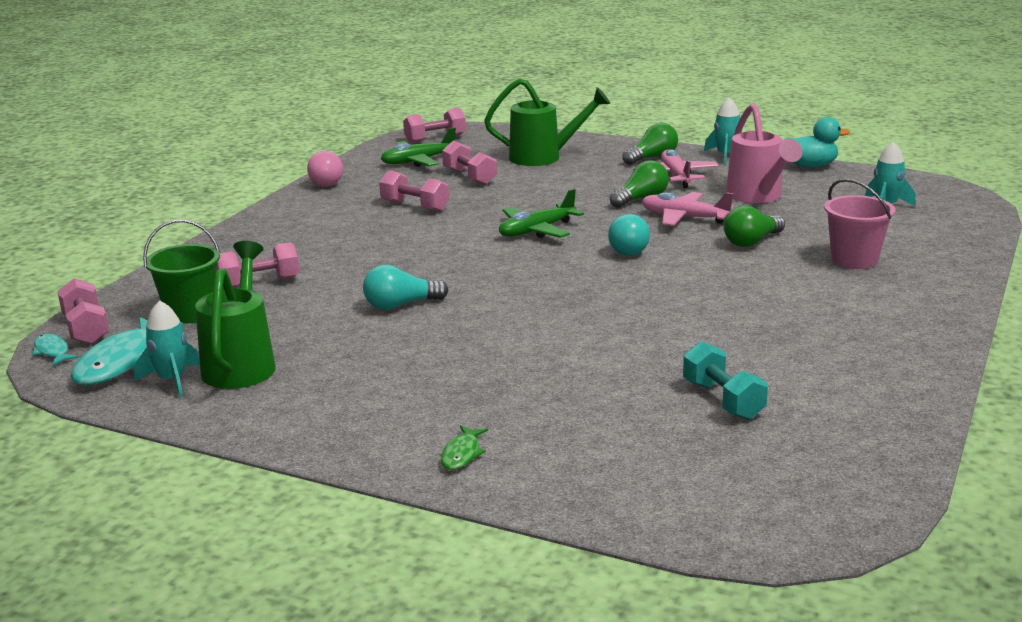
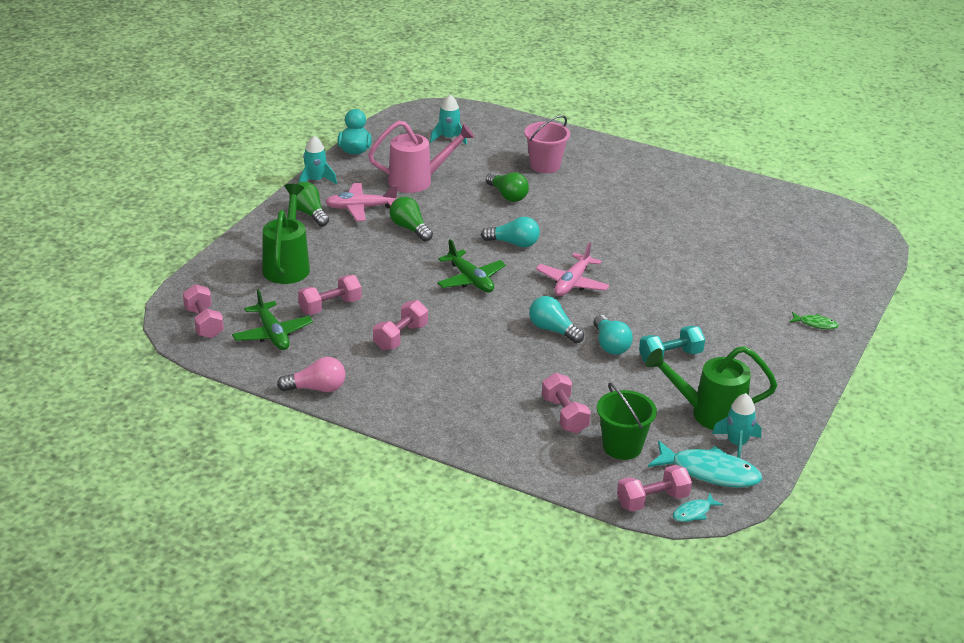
camera: 90 degrees left, 10 degrees up
pink plane [641,192,734,226] -> pink plane moved to [536,242,609,296]
turquoise dumbbell [683,341,768,420] -> turquoise dumbbell moved to [639,326,705,363]
none -> turquoise light bulb [529,296,584,343]

